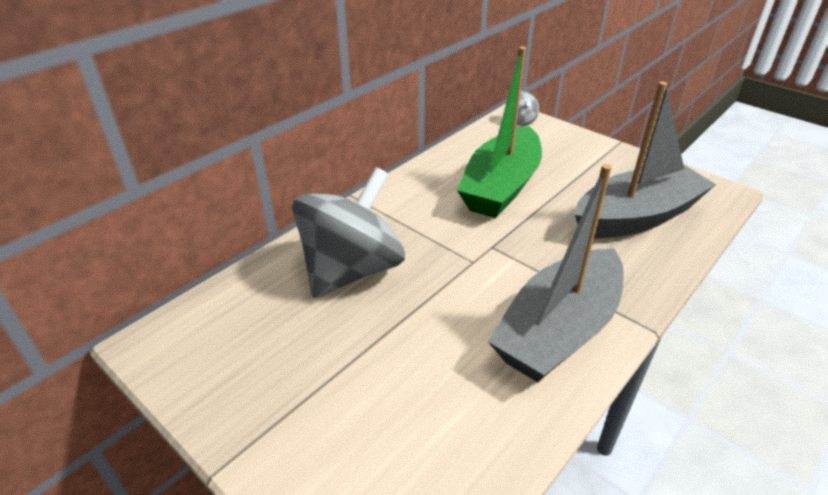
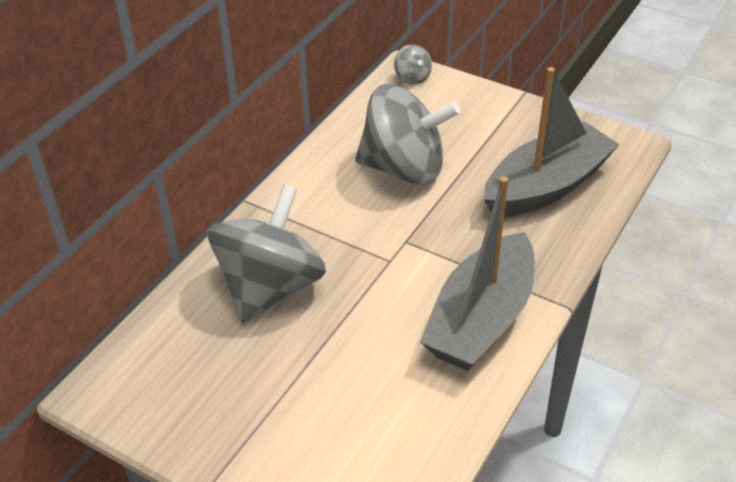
camera: 10 degrees left, 5 degrees up
green boat [457,46,542,218] -> grey spinning top [355,84,460,185]

